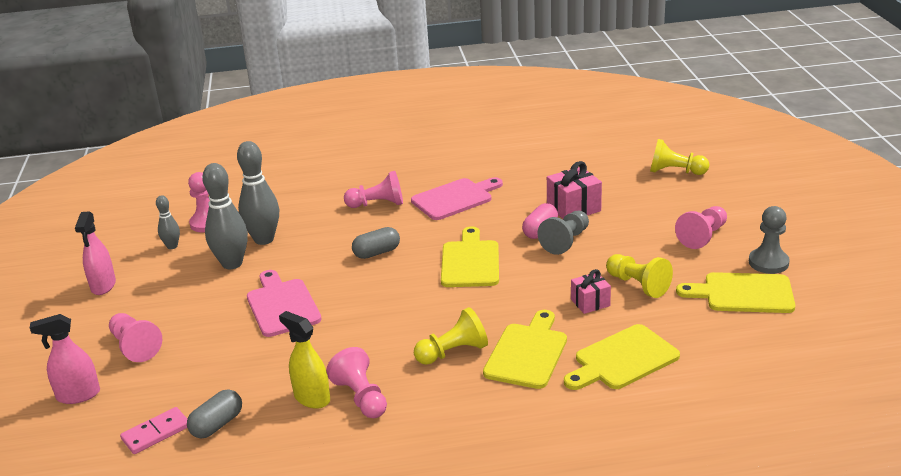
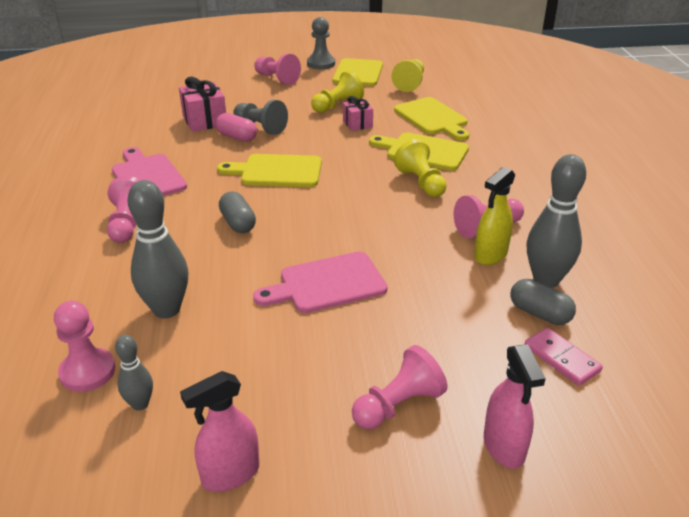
camera: 90 degrees left, 5 degrees up
pink spray bottle [75,211,116,295] -> pink spray bottle turned 150 degrees clockwise [180,371,259,492]
grey bowling pin [202,163,248,269] -> grey bowling pin moved to [527,154,586,288]
yellow pawn [650,139,709,175] -> yellow pawn moved to [391,59,424,92]

